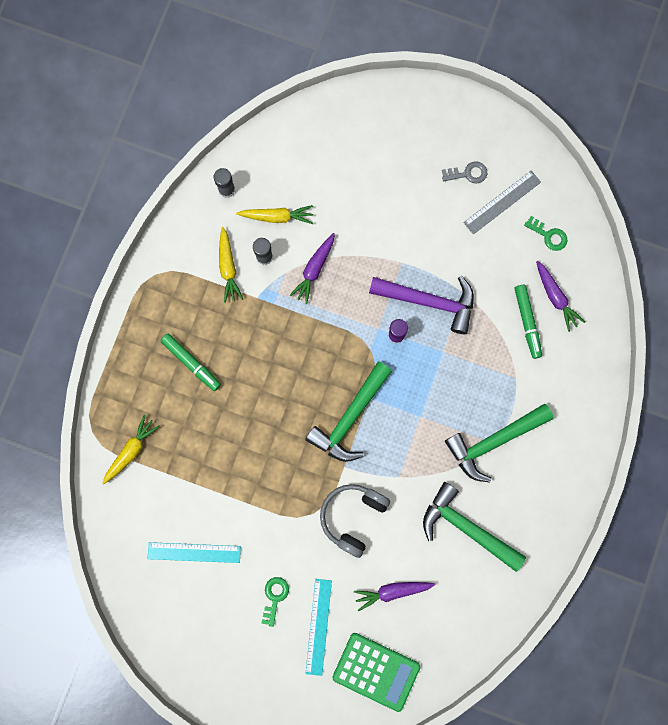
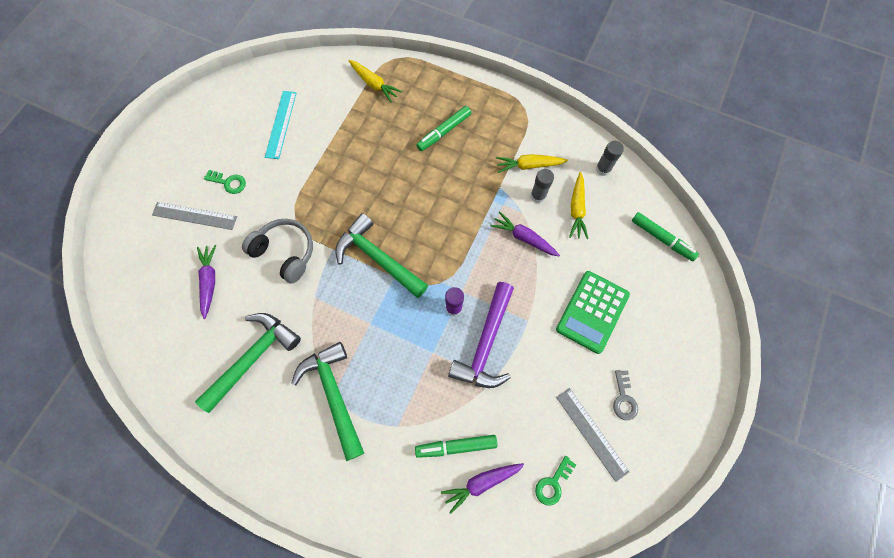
camera: 95 degrees right, 10 degrees down
turquoise ruler [305,579,332,676] -> grey ruler [152,202,237,230]
green calculator [332,633,420,712] -> green calculator moved to [556,271,630,354]
none -> green marker [632,212,699,261]

